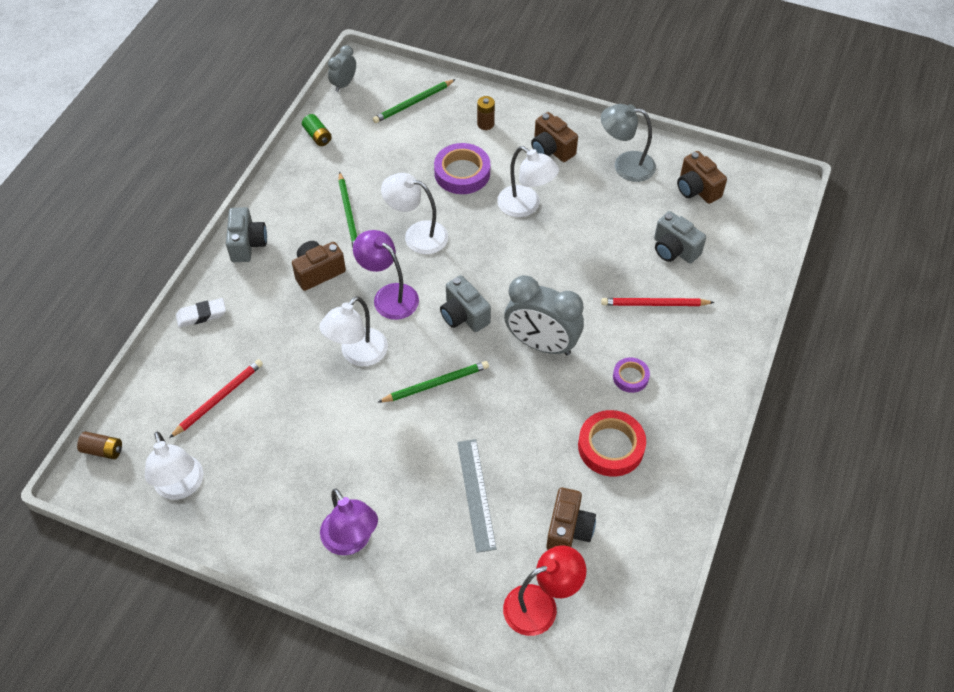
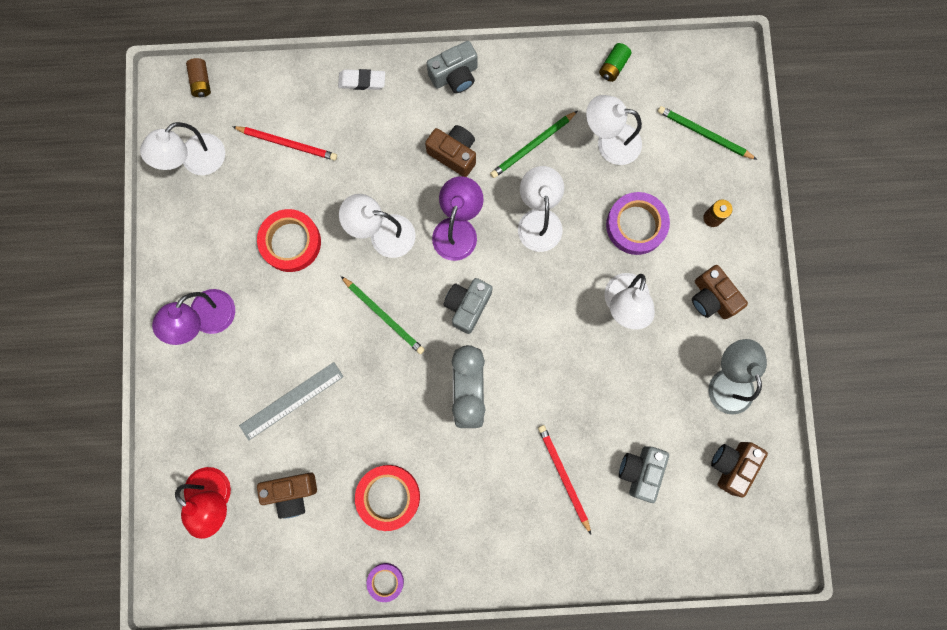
camera: 65 degrees right, 25 degrees up
white eraser [176,298,226,327] -> white eraser turned 45 degrees counterclockwise [338,69,385,90]
grey clock [328,45,356,92] -> none
brown camera [531,112,578,162] -> brown camera turned 60 degrees counterclockwise [692,265,748,319]
purple tape [613,357,650,393] -> purple tape moved to [367,563,404,602]
none -> red tape [257,209,321,272]
none -> white lamp [586,95,642,165]

